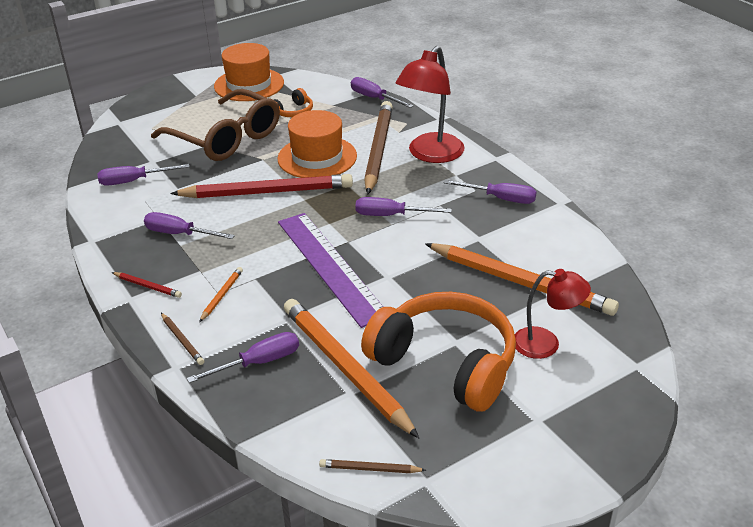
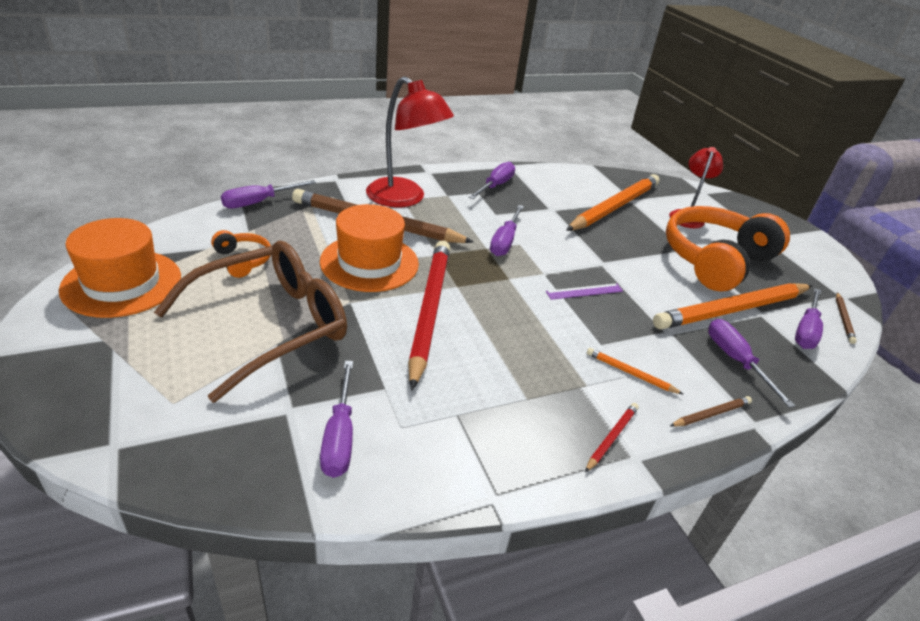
camera: 85 degrees left, 0 degrees up
purple screwdriver [144,212,235,239] -> purple screwdriver moved to [795,288,823,349]
purple ruler [278,213,383,328] -> purple ruler [546,283,623,300], size x0.41

